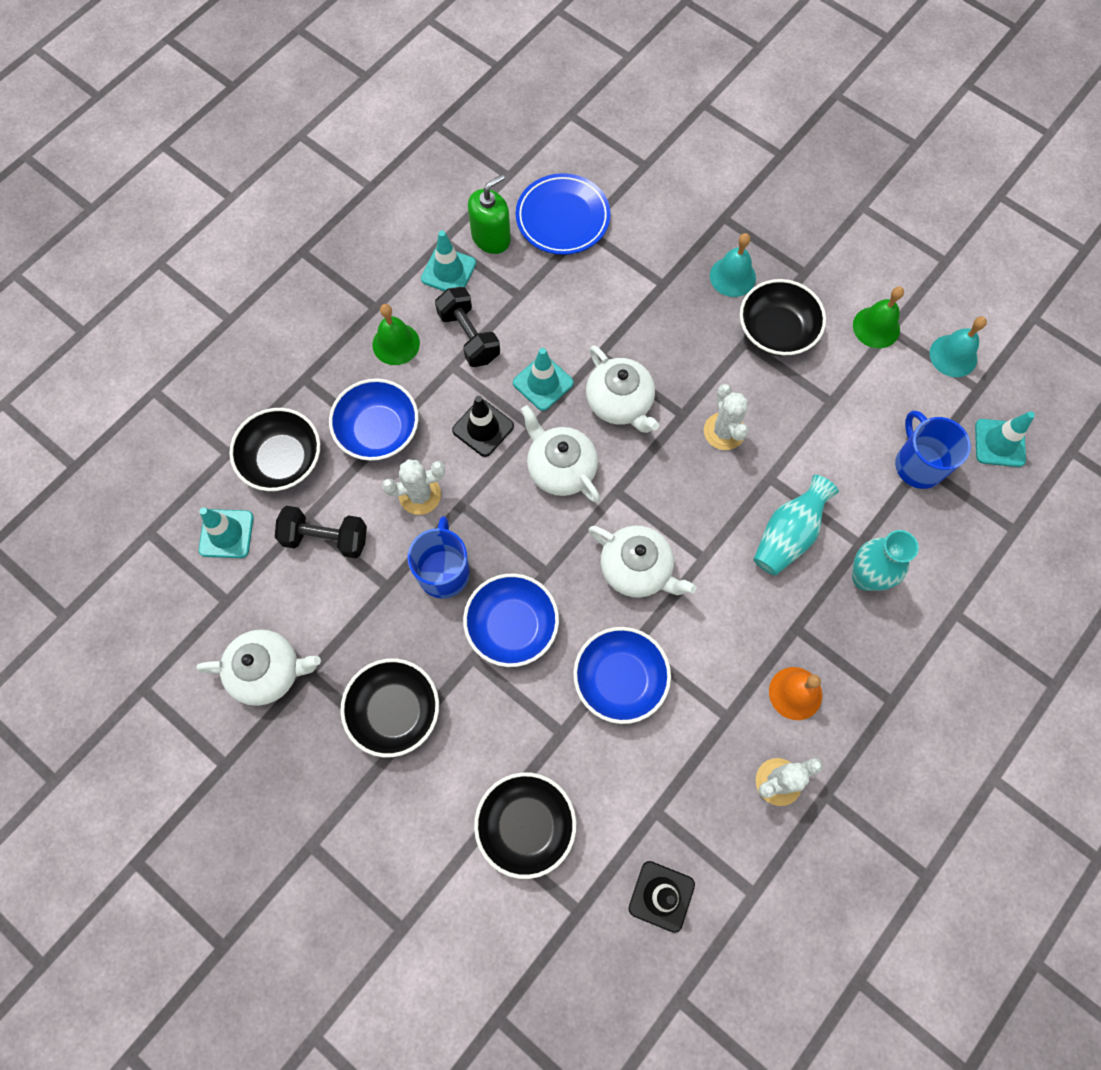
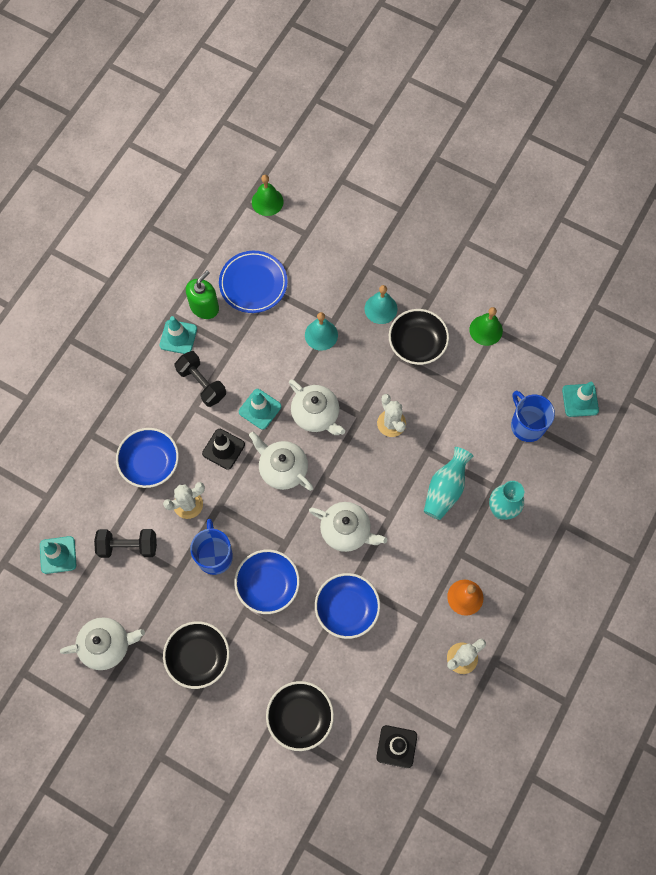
camera: 10 degrees left, 0 degrees up
black bowl [229,408,320,491] -> none
green bell [373,304,420,365] -> green bell moved to [252,175,284,216]
turquoise bell [930,316,987,377] -> turquoise bell moved to [305,312,338,351]

